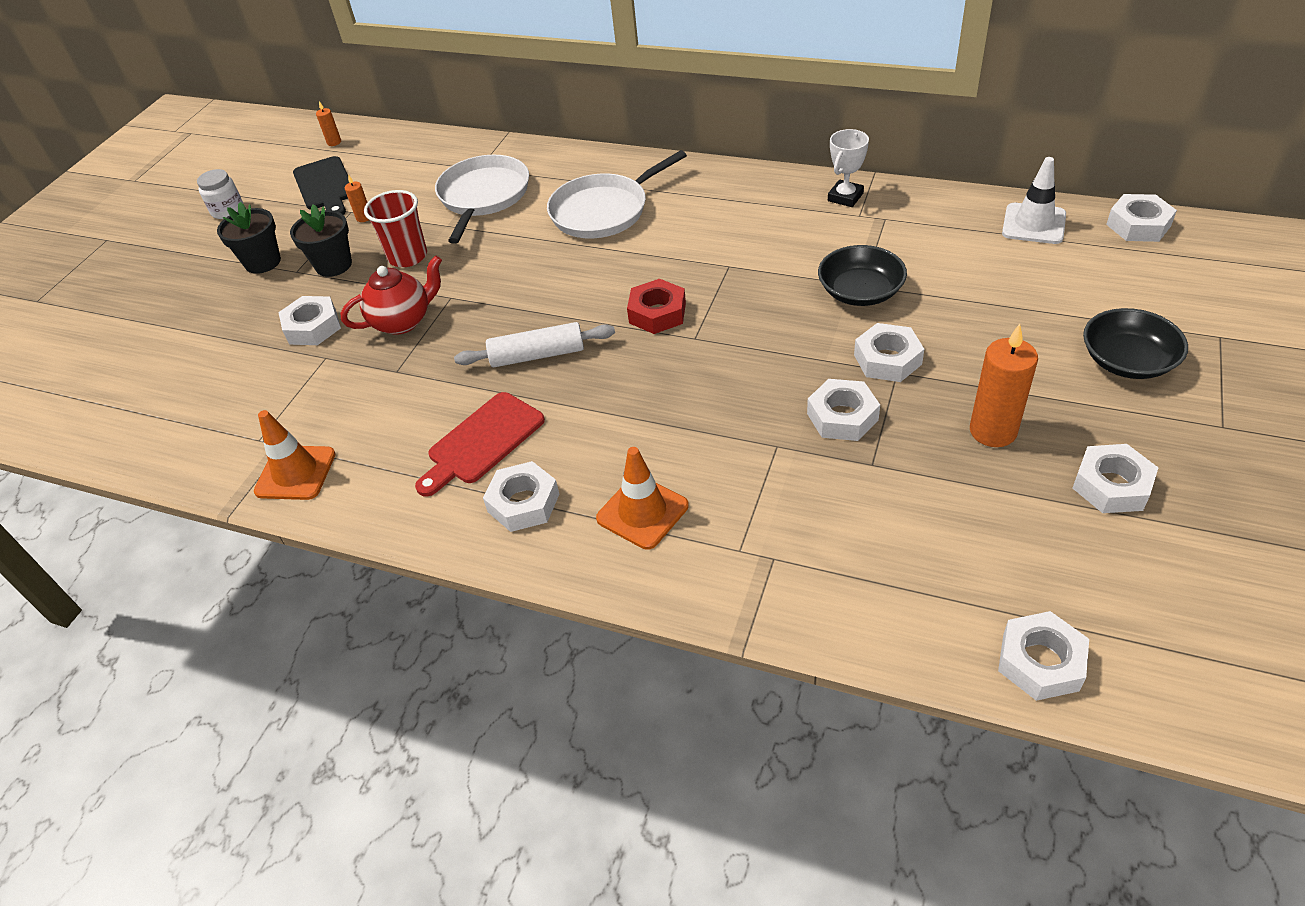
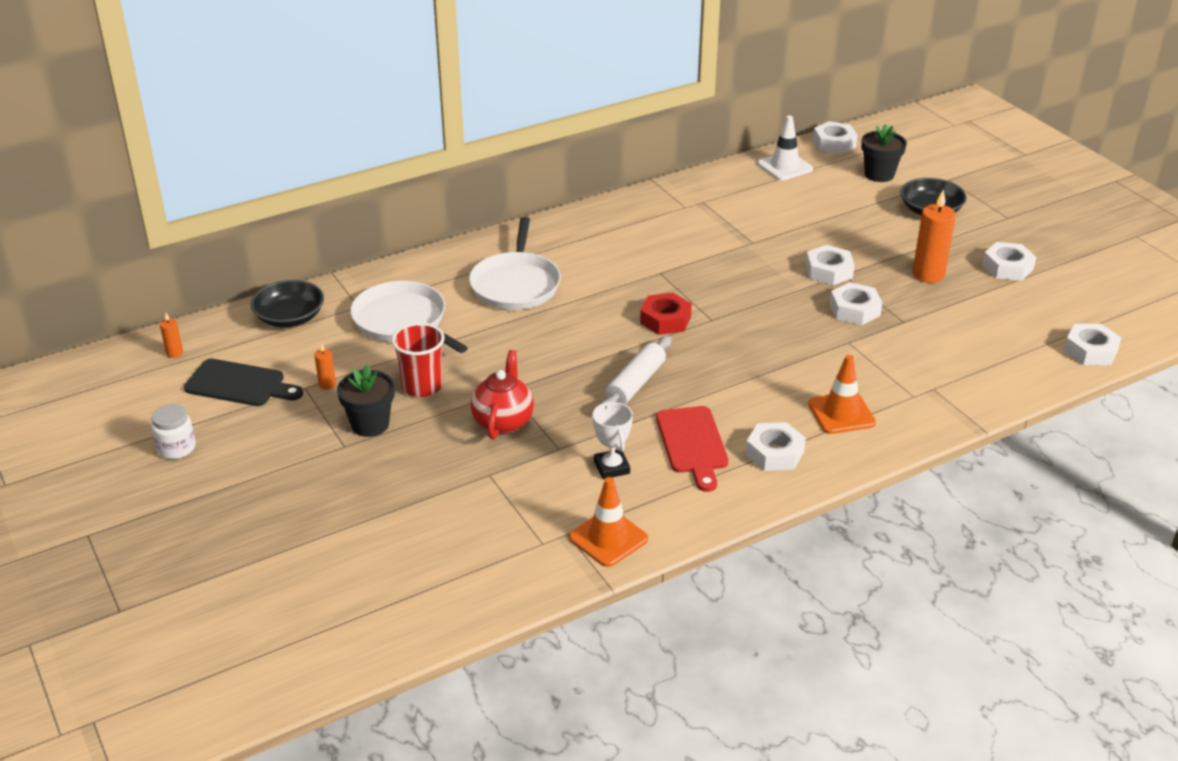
camera: 55 degrees left, 10 degrees down
black flower pot [217,202,281,274] -> black flower pot moved to [861,124,907,182]
white nut [278,296,341,345] -> none
black bowl [818,245,907,306] -> black bowl moved to [250,280,324,327]
white trophy [828,129,869,207] -> white trophy moved to [593,402,633,479]

